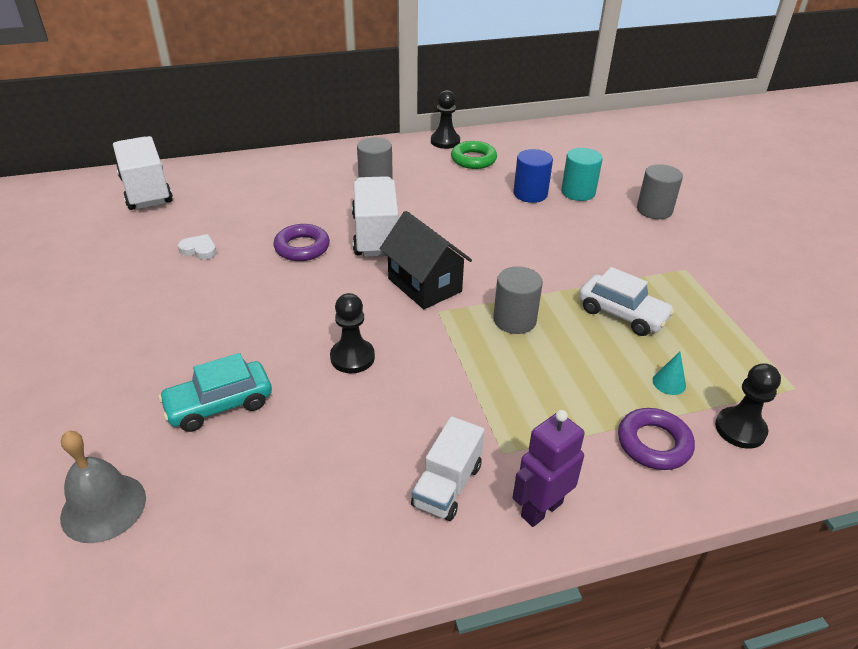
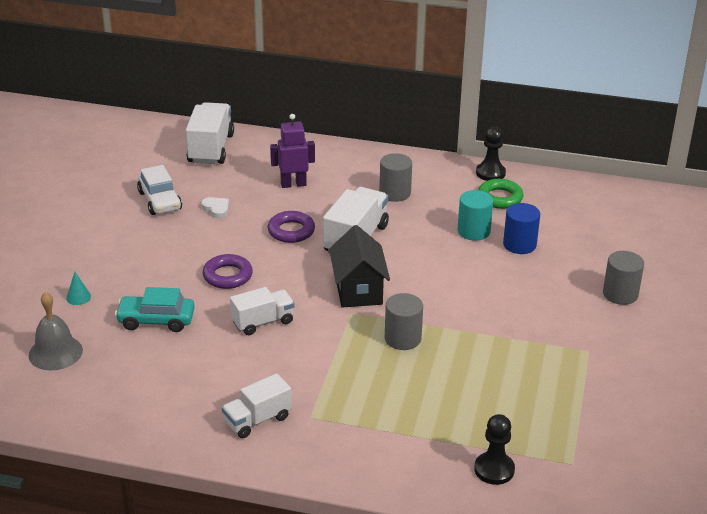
camera: 30 degrees right, 5 degrees down
black pawn [330,293,375,373] -> white truck [230,287,295,335]
purple robot [512,410,585,527] -> purple robot moved to [270,114,315,188]
turquoise cylinder [561,148,603,201] -> turquoise cylinder moved to [458,190,493,241]
white car [579,267,675,336] -> white car moved to [137,165,182,215]
purple ring [618,408,695,470] -> purple ring moved to [202,254,253,289]
turquoise cone [653,352,686,395] -> turquoise cone moved to [66,272,91,305]

